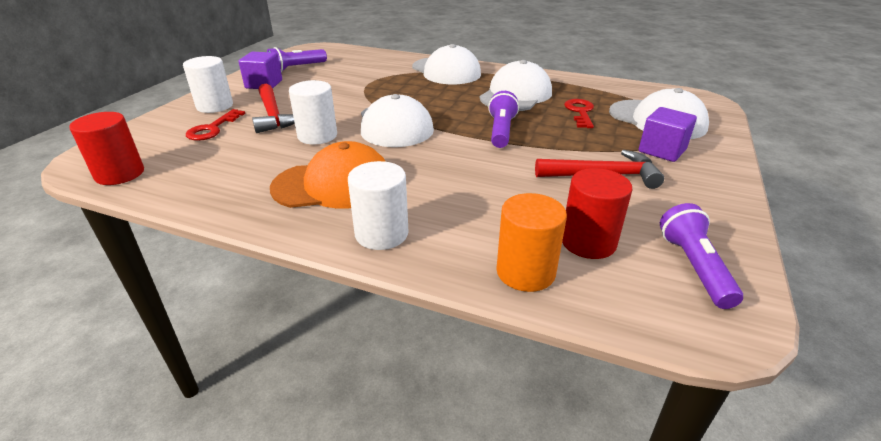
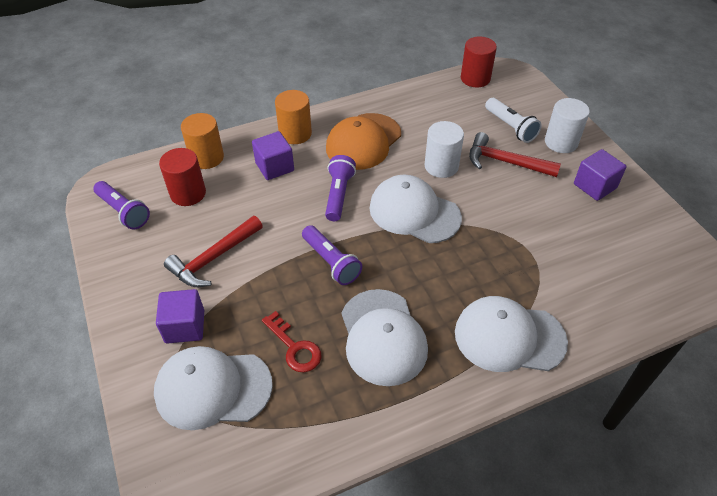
camera: 135 degrees right, 15 degrees up
red key [186,109,245,141] -> white flashlight [485,98,542,143]
purple flashlight [267,47,327,72] -> purple flashlight moved to [325,155,356,221]
white cylinder [348,161,409,250] -> orange cylinder [275,90,312,144]
none -> purple cube [252,131,294,180]

